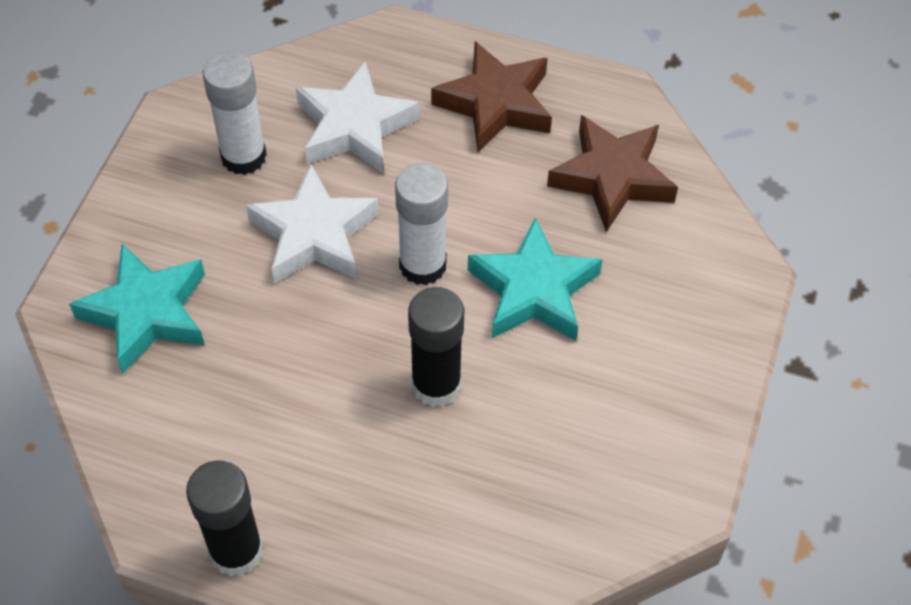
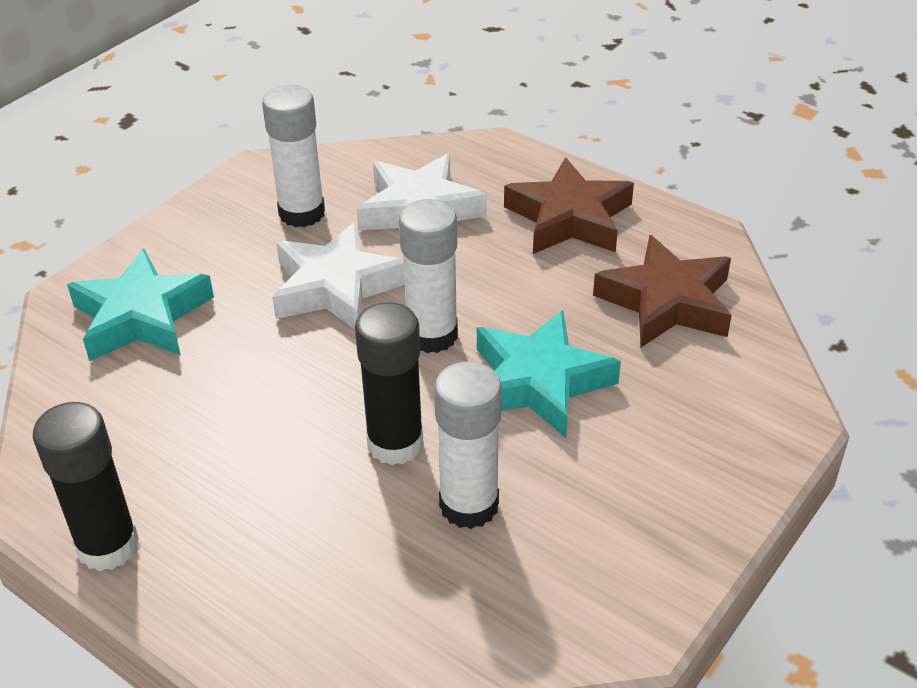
camera: 20 degrees right, 15 degrees down
none -> white glue stick [434,361,502,529]

